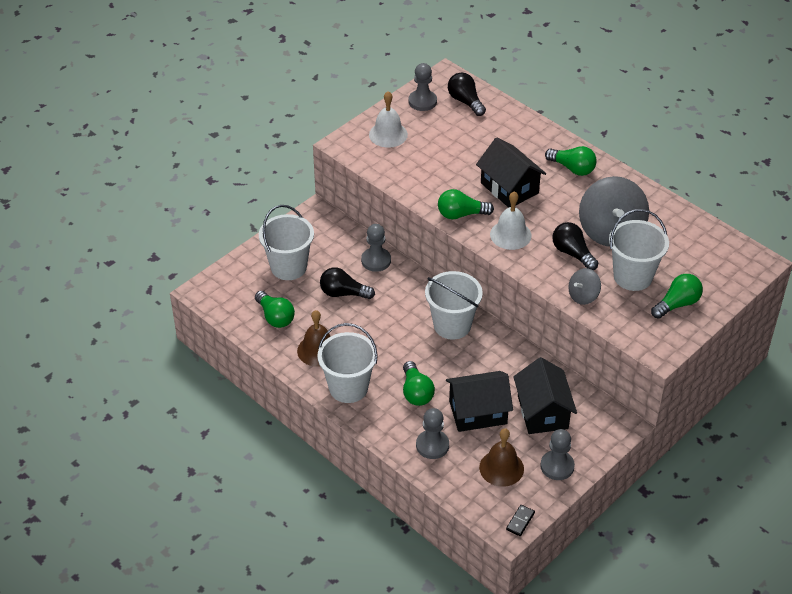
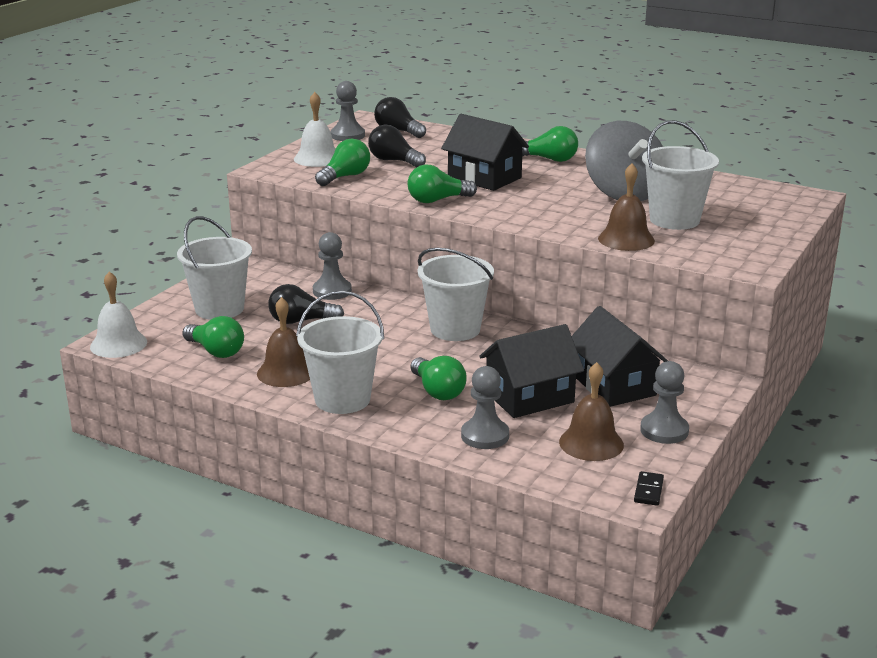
camera: 15 degrees left, 20 degrees down
white bell [490,191,532,250] -> white bell moved to [90,271,147,358]
black light bulb [552,222,598,270] -> black light bulb moved to [368,125,426,168]
grey spinning top [568,268,601,305] -> brown bell [598,163,655,251]
green light bulb [651,274,703,319] -> green light bulb moved to [315,138,370,186]

